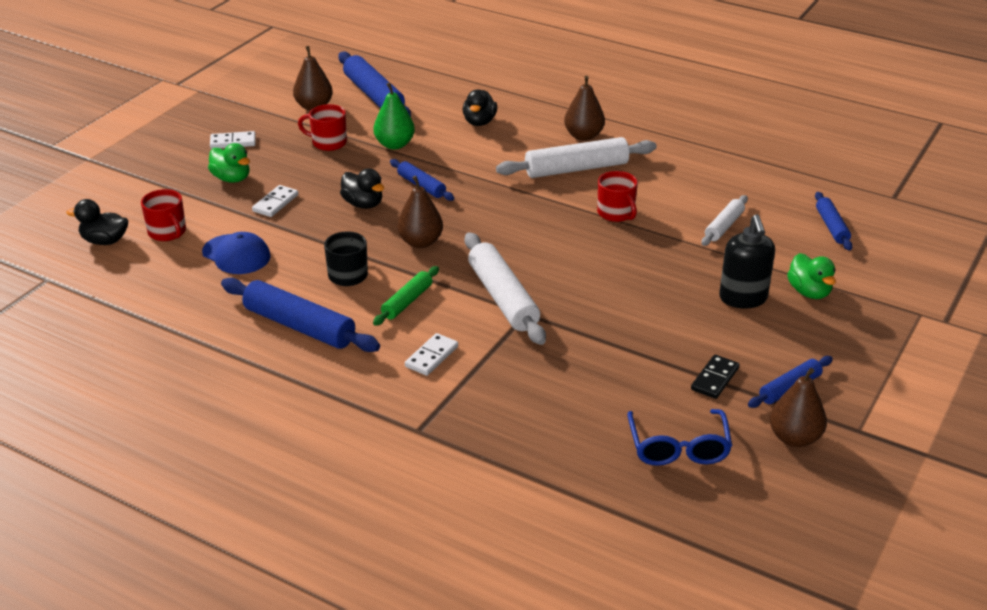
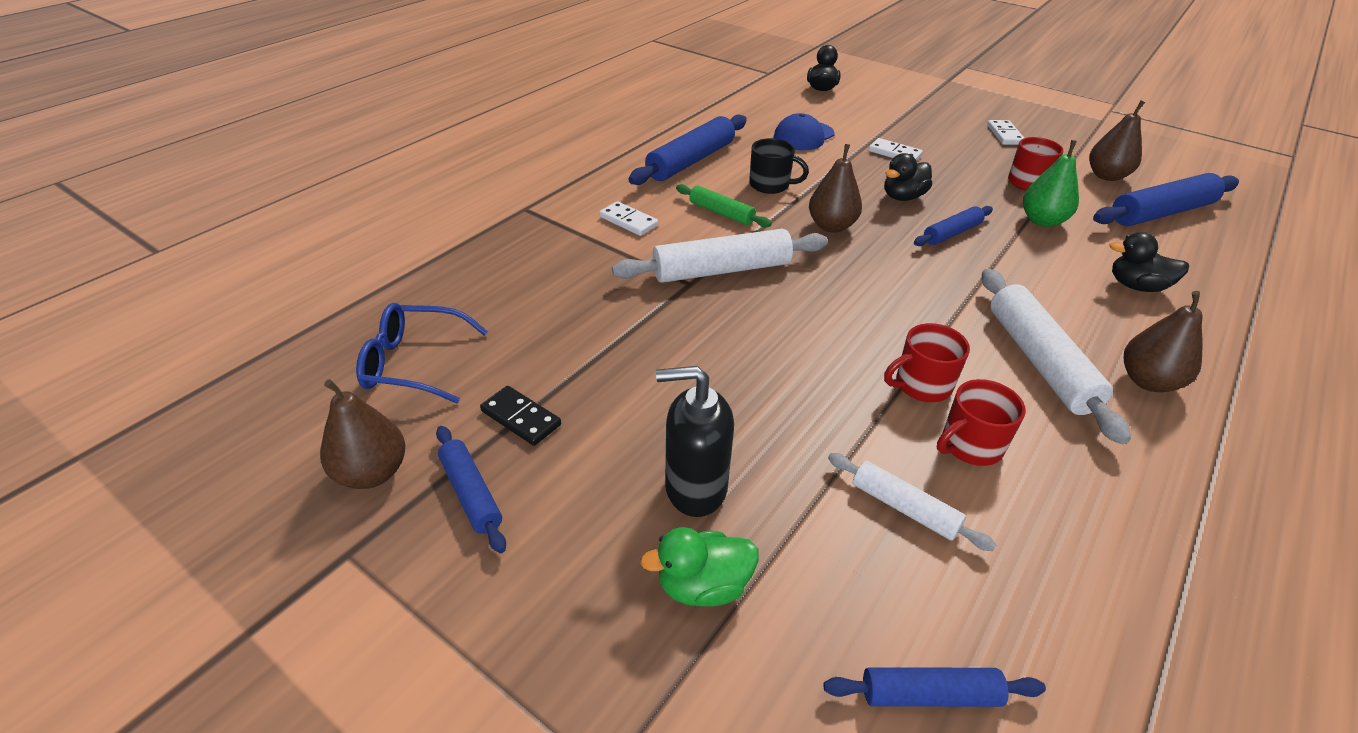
camera: 95 degrees right, 5 degrees up
red mug [141,189,186,241] -> red mug moved to [937,379,1026,466]
green duck [208,143,250,183] -> none

